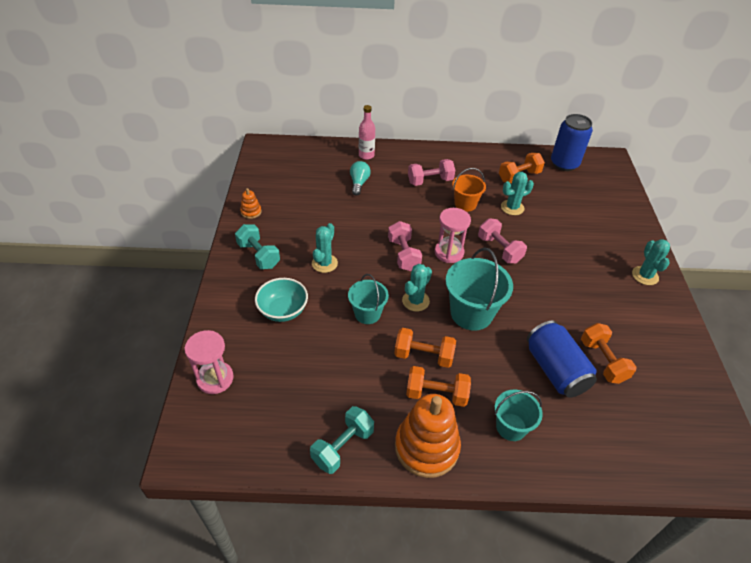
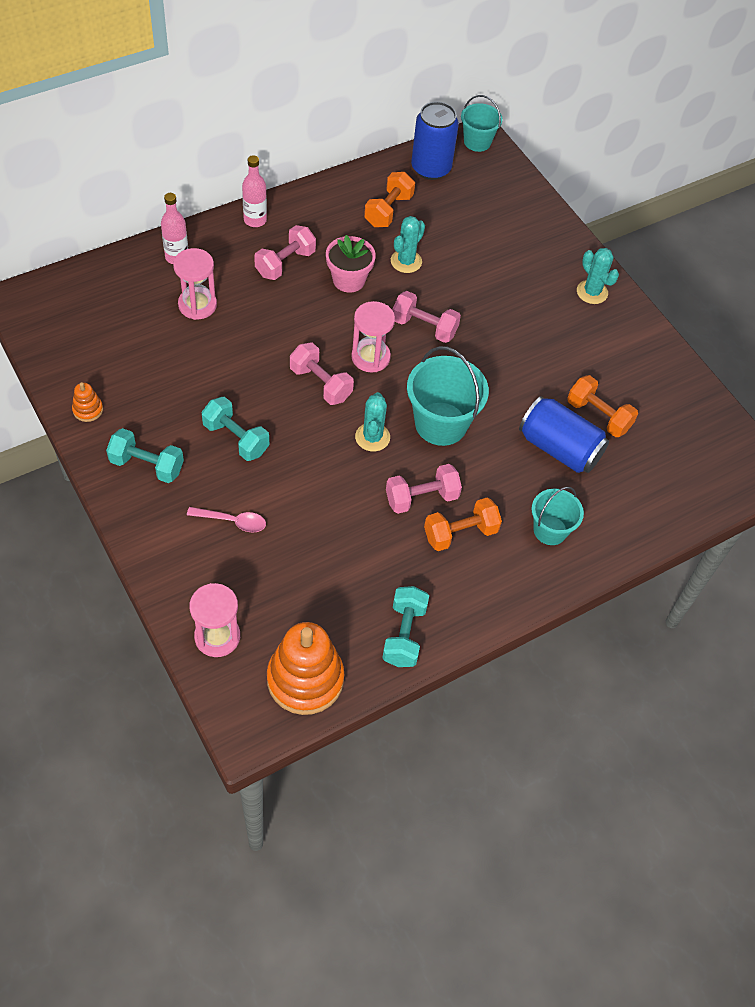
camera: 35 degrees left, 10 degrees up
turquoise bowl [255,278,308,322] -> pink spoon [187,507,266,533]
turquoise cactus [312,223,338,273] -> turquoise dumbbell [202,397,269,461]
turquoise bucket [348,274,389,324] -> turquoise bucket moved to [461,95,503,152]
turquoise light bulb [350,161,371,195] -> pink hourglass [173,248,217,320]
orange dumbbell [394,328,456,368] -> pink dumbbell [386,464,462,514]
orange stacking toy [395,394,461,478] -> orange stacking toy moved to [267,622,344,715]
orange bucket [452,168,486,212] -> pink flower pot [326,235,376,293]
none -> pink bottle [242,155,267,227]

